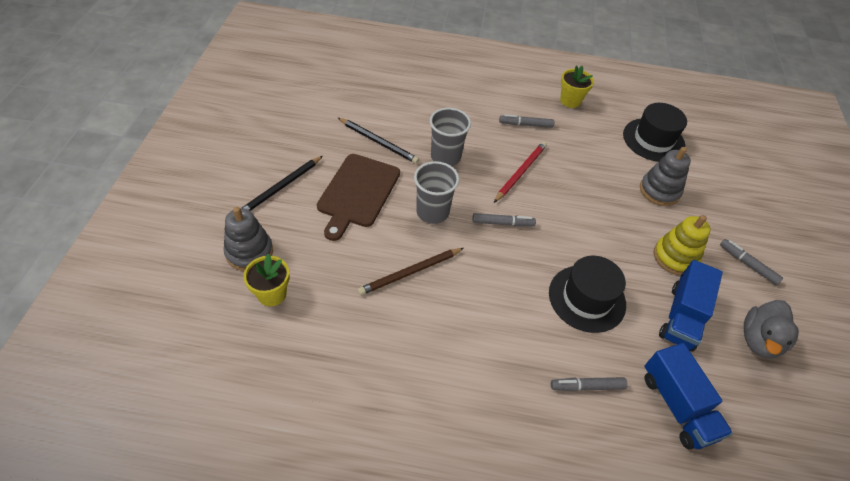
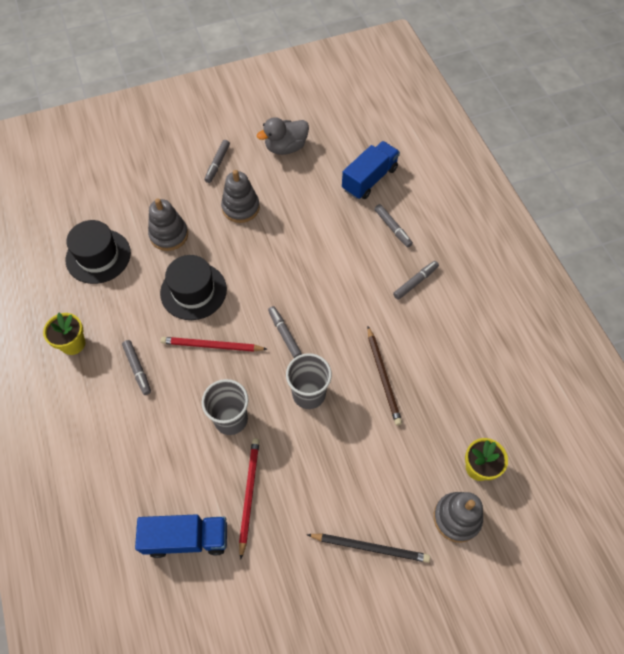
camera: 115 degrees left, 10 degrees up
brown cutting board [317,154,400,241] -> none
black pencil [338,118,419,164] -> red pencil [239,438,260,560]
brown pencil [358,248,464,295] -> brown pencil turned 45 degrees clockwise [367,326,402,425]
black hat [549,256,626,333] -> black hat moved to [160,255,227,320]
yellow stacking toy [653,215,711,275] -> grey stacking toy [221,170,260,223]
blue truck [659,260,723,351] -> blue truck moved to [135,514,227,558]
grey duck [744,300,799,358] -> grey duck turned 150 degrees clockwise [257,117,309,155]
none -> grey marker [393,261,439,300]

